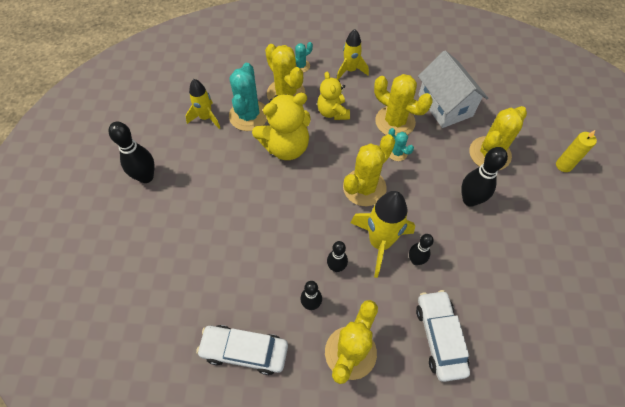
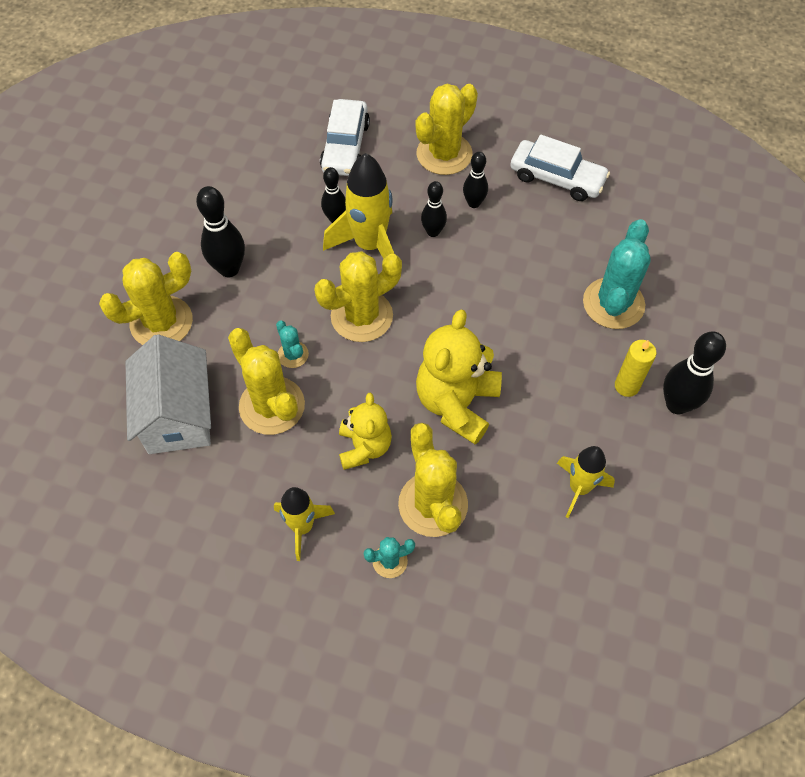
camera: 165 degrees left, 0 degrees up
turquoise cactus [229,63,267,131] -> turquoise cactus moved to [583,219,651,329]
yellow teddy bear [252,93,310,160] -> yellow teddy bear turned 60 degrees counterclockwise [416,310,502,444]
yellow candle [556,130,597,172] -> yellow candle moved to [615,340,656,397]

